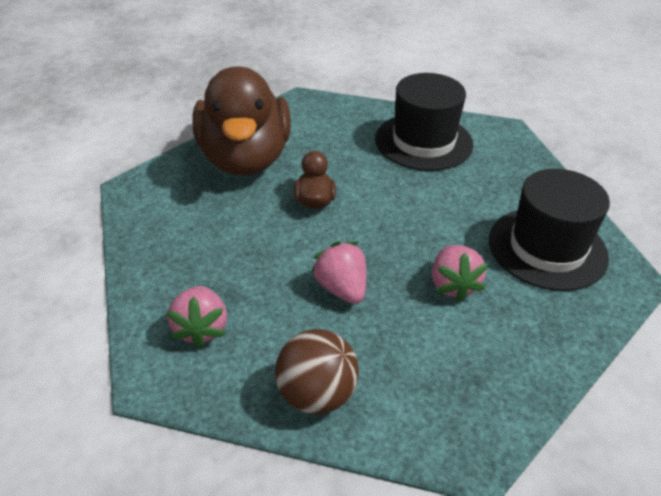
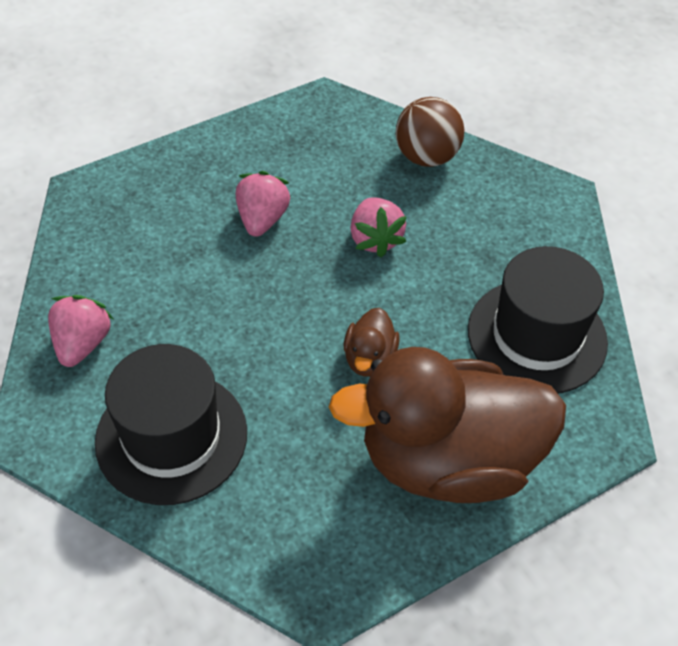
camera: 165 degrees left, 10 degrees up
pink strawberry [167,286,227,349] -> pink strawberry moved to [48,295,113,367]
brown duck [192,66,291,176] -> brown duck turned 105 degrees counterclockwise [329,347,566,503]
black hat [489,169,610,291] -> black hat moved to [468,246,608,393]

